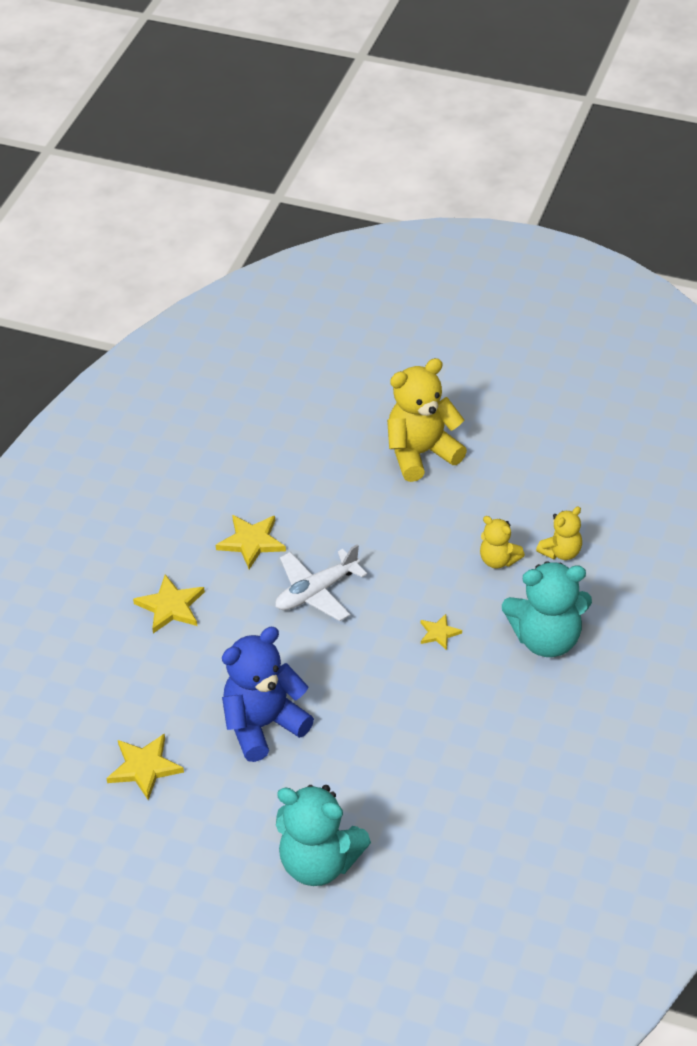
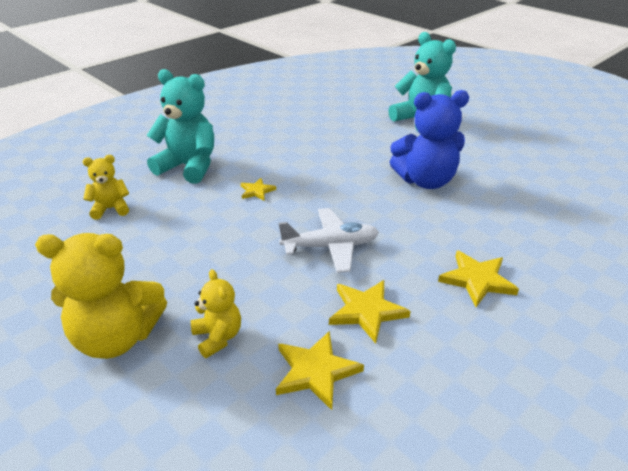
camera: 155 degrees left, 10 degrees down
yellow star [106,733,184,800] -> yellow star moved to [276,331,364,410]
yellow teddy bear [480,516,525,569] -> yellow teddy bear moved to [191,269,241,358]

